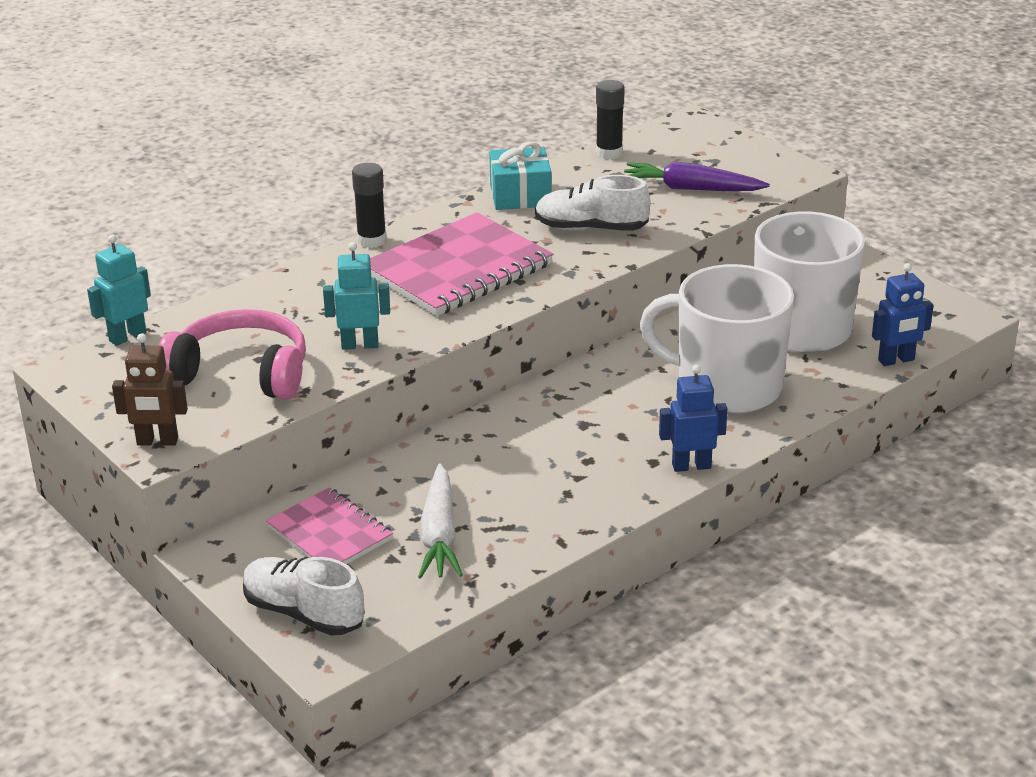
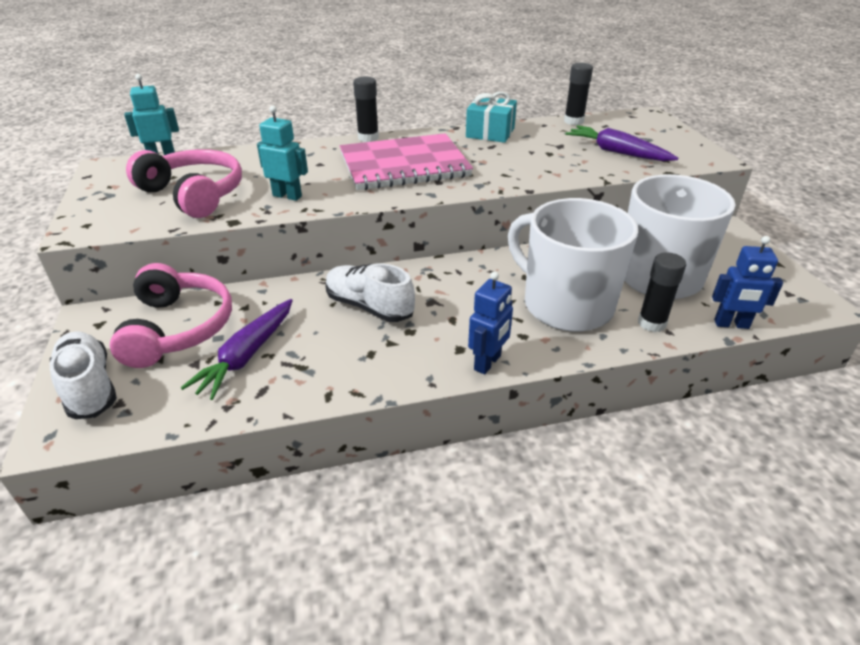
camera: 25 degrees right, 5 degrees up
brown robot [112,333,188,446] -> none
pink notebook [266,487,393,564] -> pink headphones [110,263,232,368]
white carrot [418,463,463,579] -> purple carrot [181,299,293,400]
white shoe [535,175,650,231] -> white shoe moved to [326,263,415,322]
blue robot [659,365,728,472] -> blue robot turned 105 degrees clockwise [468,271,513,374]
none -> black glue stick [638,252,686,332]

